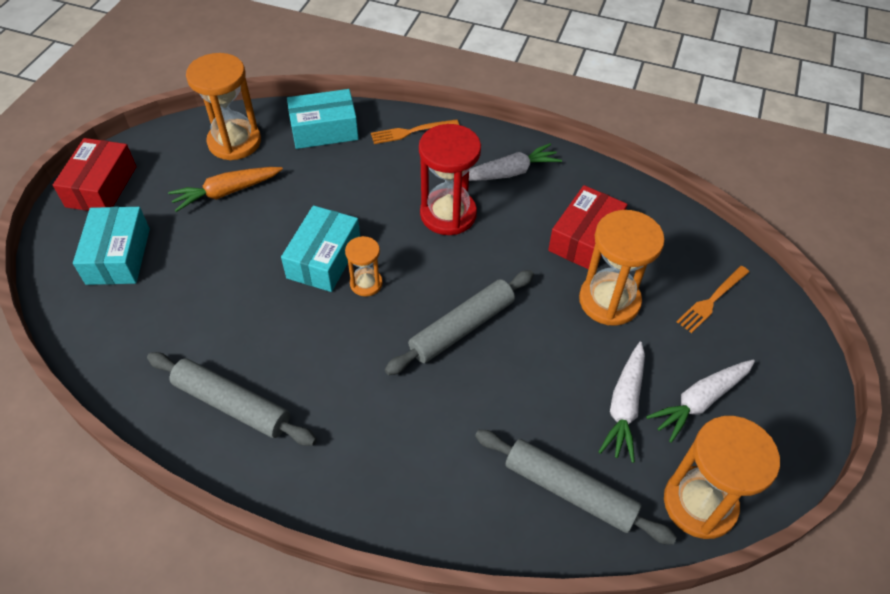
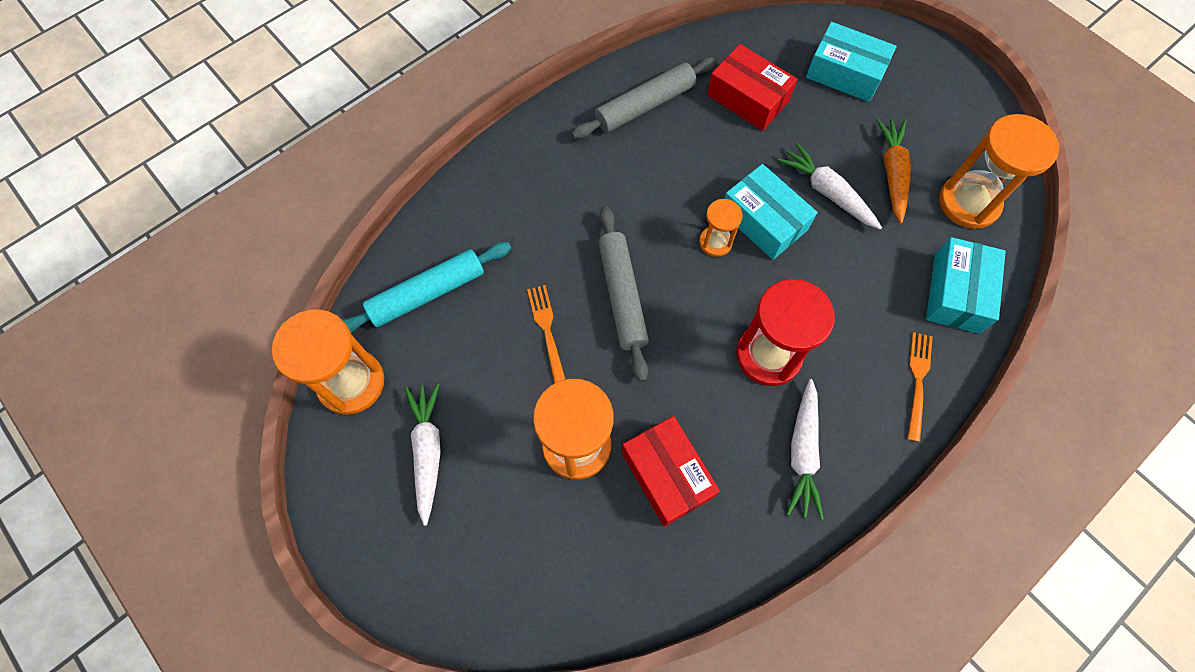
camera: 120 degrees right, 15 degrees up
red box [53,138,136,211] -> red box moved to [707,44,797,131]
grey rolling pin [475,430,677,545] -> turquoise rolling pin [343,242,511,333]
white carrot [599,342,645,463] -> white carrot moved to [777,142,882,230]
orange fork [677,266,749,333] -> orange fork moved to [527,285,566,384]

